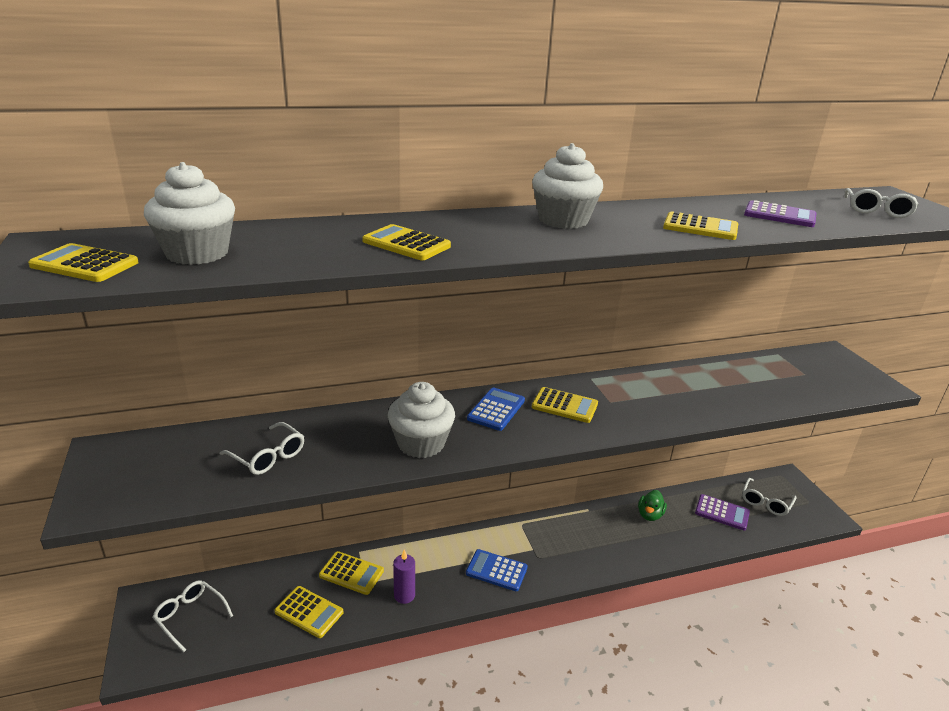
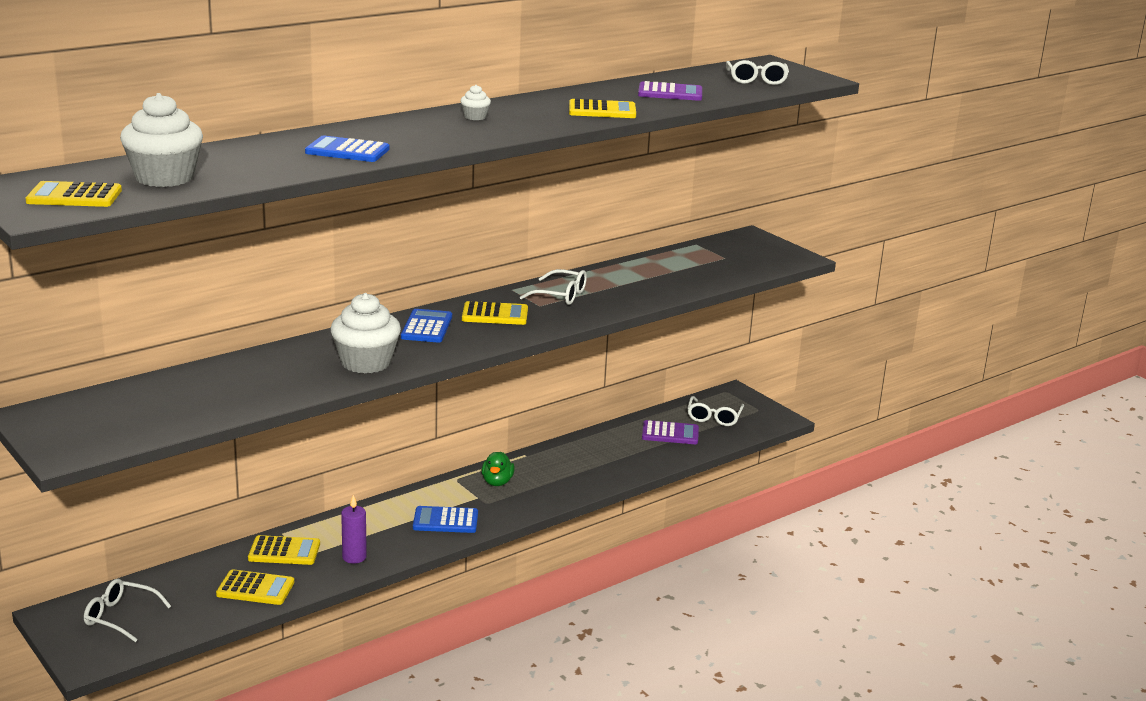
camera: 20 degrees left, 5 degrees down
white glasses [220,422,304,475] -> white glasses moved to [520,269,587,305]
yellow calculator [362,224,451,260] -> blue calculator [305,136,389,162]
white cupcake [532,143,603,229] -> white cupcake [460,85,491,120], size x0.45
green duck [638,490,667,521] -> green duck moved to [482,452,515,486]

